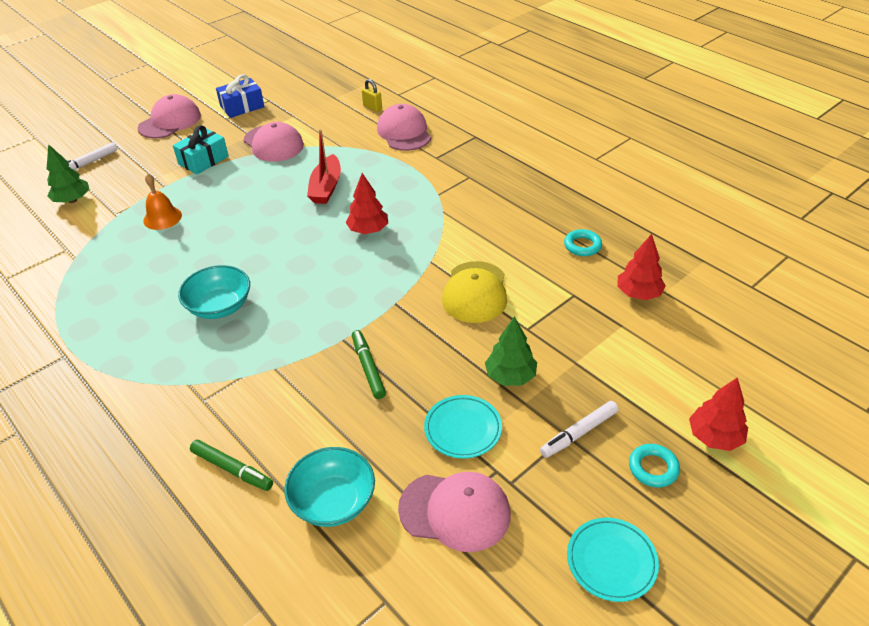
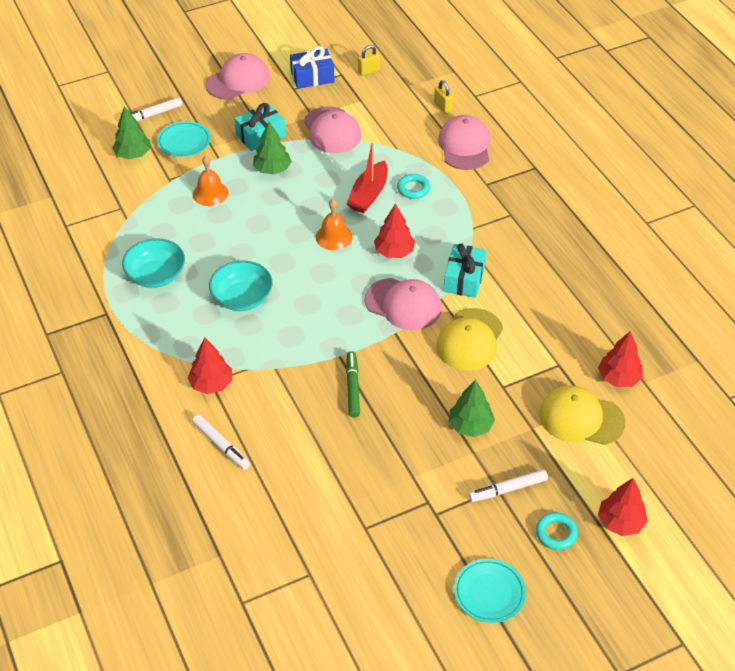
camera: 15 degrees right, 5 degrees up
green marker [190,440,273,491] -> white marker [192,414,250,470]
turquoise bowl [284,447,375,527] -> turquoise bowl moved to [122,238,185,288]
pink cap [398,472,510,552] -> pink cap moved to [365,278,442,330]
turquoise plate [424,395,502,459] -> turquoise plate moved to [157,121,210,157]
turquoise ring [564,229,602,256] -> turquoise ring moved to [397,174,430,199]
none -> red tree [188,337,232,394]
none -> green tree [253,122,292,175]
none -> orange bell [316,199,353,250]
none -> yellow padlock [358,45,380,76]
none -> turquoise gift [443,244,486,298]
none -> yellow cap [539,385,625,445]

